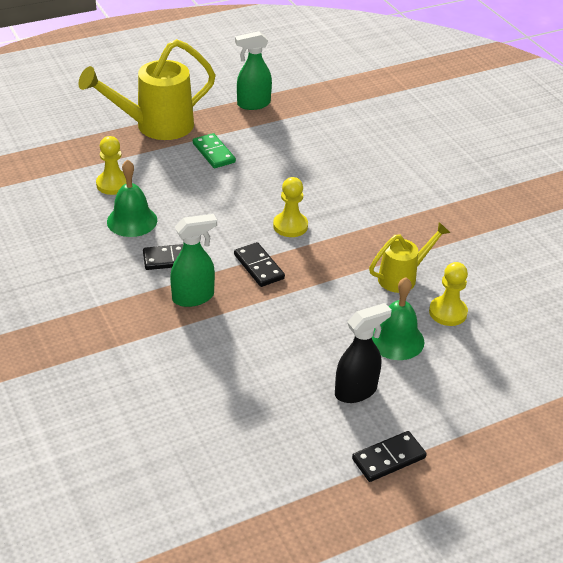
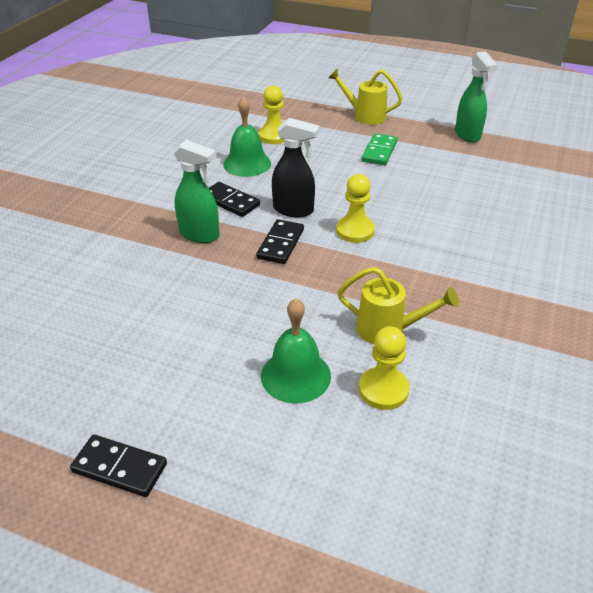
camera: 50 degrees right, 0 degrees up
yellow watering can [78,39,216,140] -> yellow watering can [328,69,402,125], size x0.57
green spray bottle [235,31,272,110] -> green spray bottle turned 135 degrees counterclockwise [455,51,497,142]
black spray bottle [335,303,392,403] -> black spray bottle moved to [272,118,320,217]

